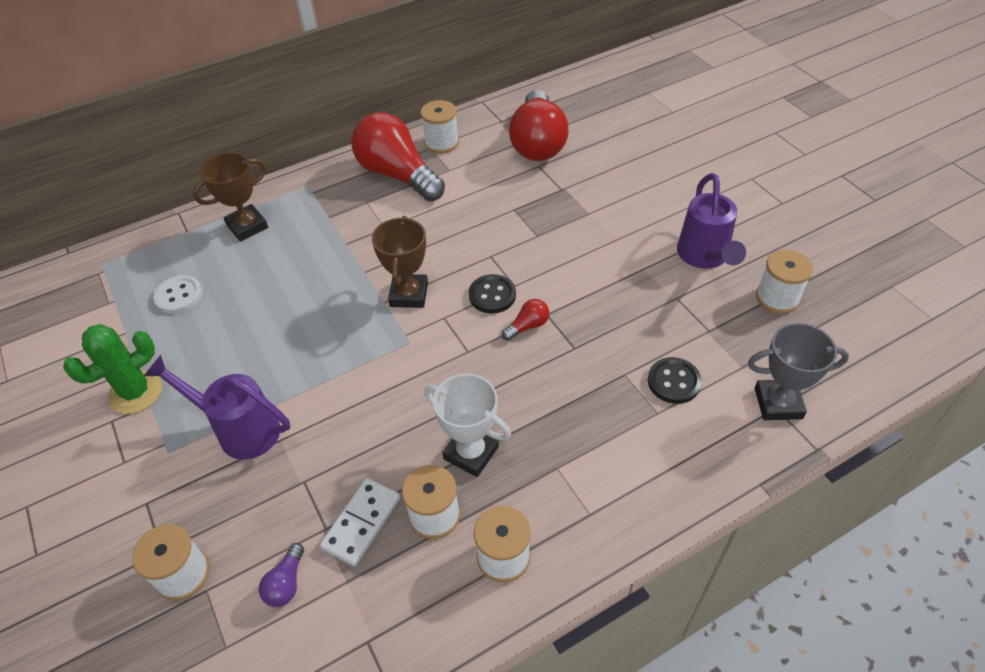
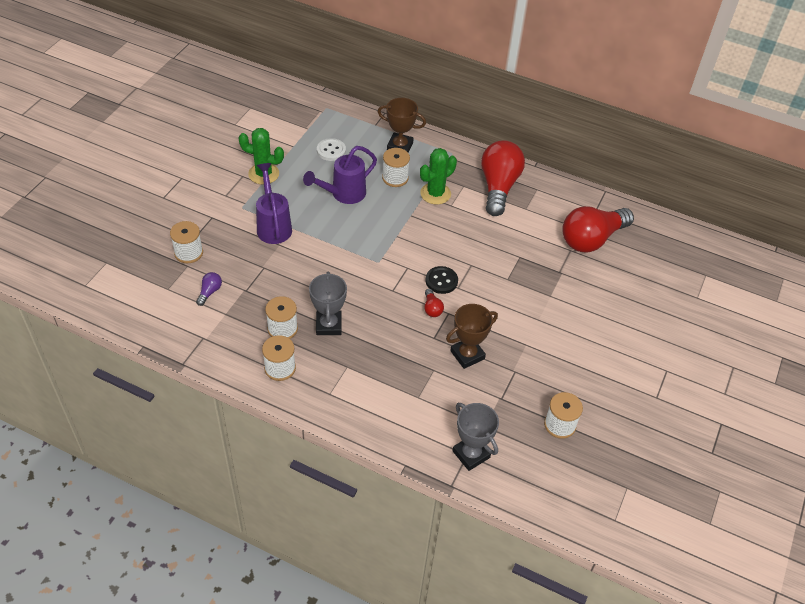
camera: 50 degrees right, 0 degrees up
purple light bulb [259,543,304,607] -> purple light bulb turned 135 degrees clockwise [196,272,222,306]
white domino [320,478,400,567] -> none
brown trophy [372,216,428,308] -> brown trophy moved to [446,304,498,369]
white spool [421,100,459,154] -> white spool moved to [382,148,410,187]
white trophy [424,374,511,477] -> grey trophy [309,272,347,335]
red light bulb [502,299,549,341] -> red light bulb turned 60 degrees clockwise [424,289,444,317]
black button [648,357,702,404] -> none
purple watering can [677,173,746,269] -> purple watering can moved to [303,146,377,204]
none -> green cactus [420,148,457,205]

